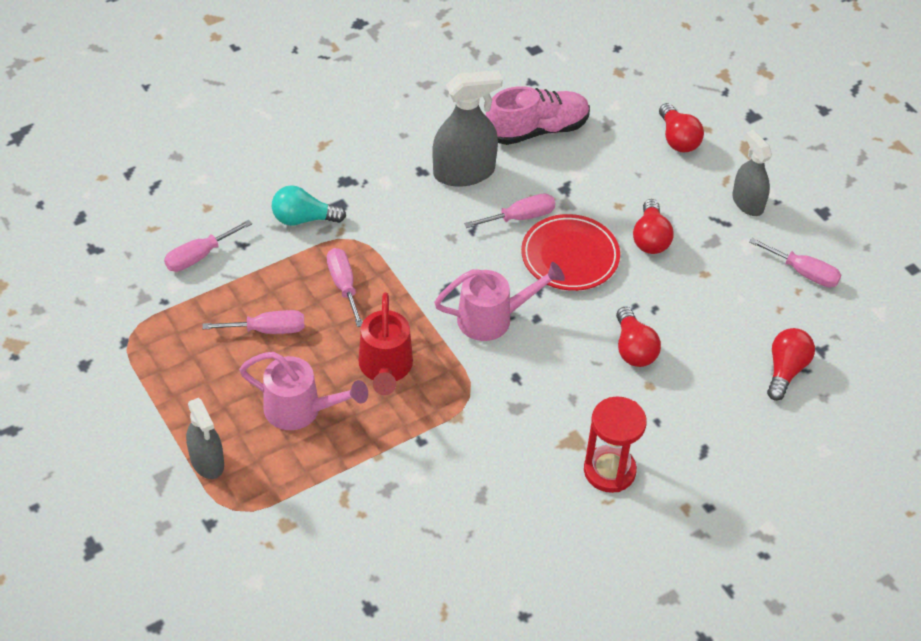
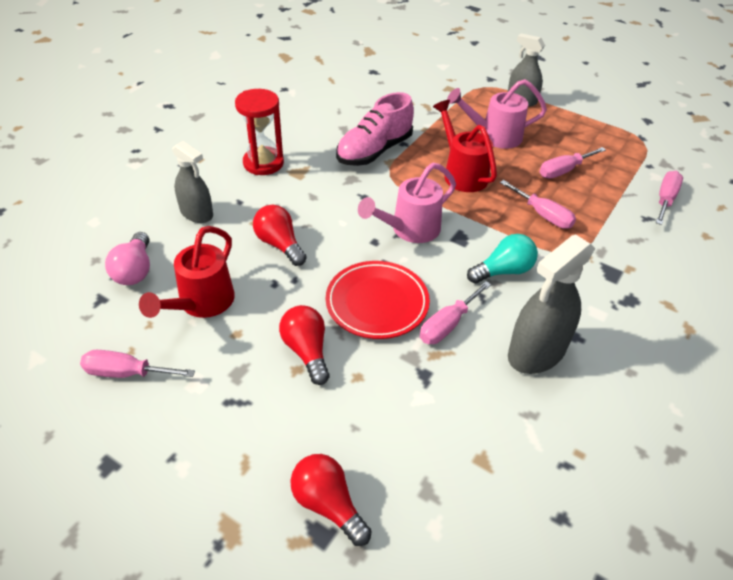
camera: 155 degrees right, 5 degrees down
turquoise light bulb [272,185,346,226] -> turquoise light bulb moved to [467,234,538,284]
pink shoe [486,86,590,145] -> pink shoe moved to [336,92,414,166]
grey spray bottle [732,130,772,216] -> grey spray bottle moved to [172,141,213,223]
red light bulb [767,328,815,401] -> pink light bulb [105,232,150,285]
none -> red watering can [139,226,235,318]

